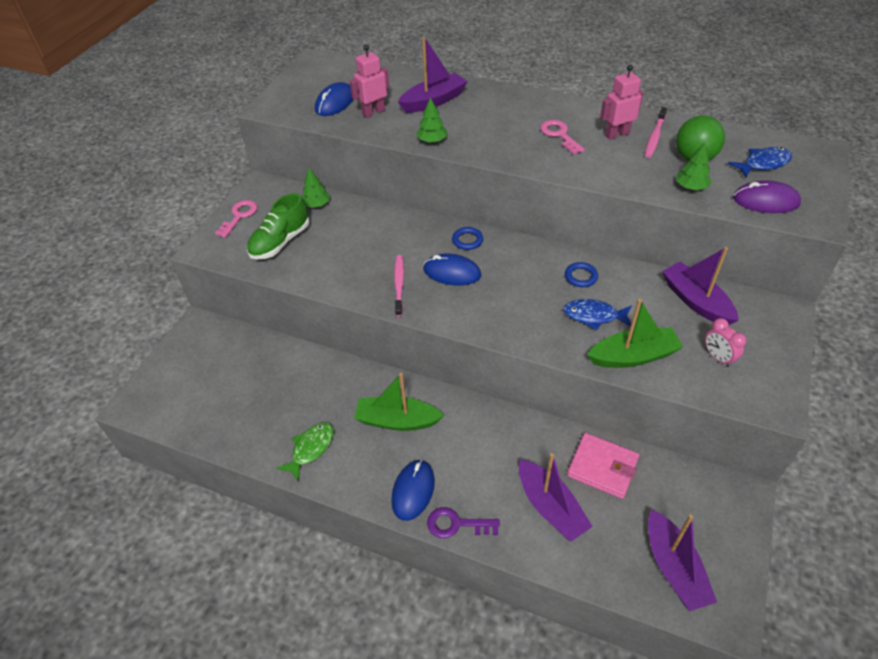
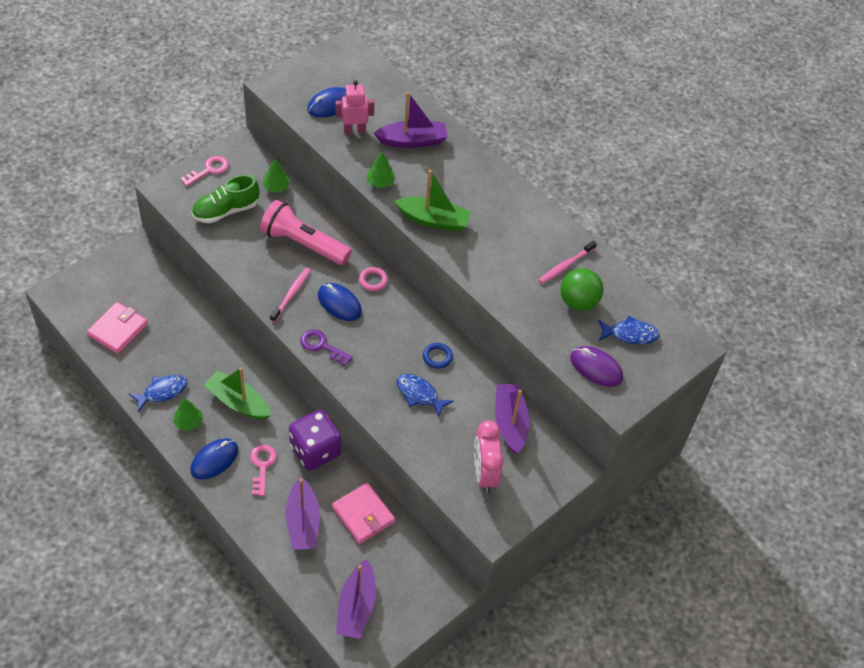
camera: 20 degrees right, 5 degrees up
green fish [276,422,334,482] -> blue fish [129,375,188,412]
purple key [427,507,500,538] -> purple key moved to [300,329,353,366]
blue ring [452,227,483,250] -> pink ring [359,267,388,291]
pink key [540,120,585,154] -> pink key moved to [250,444,277,496]
green boat [587,299,683,368] -> green boat moved to [395,170,471,232]
pink robot [600,65,644,140] -> none
green tree [677,143,712,190] -> green tree moved to [173,398,203,431]
pink clock [705,318,746,367] -> pink clock [474,420,504,493], size x1.68
none -> pink wallet [87,302,148,354]
none -> pink flashlight [260,200,352,265]
none -> purple dice [289,409,341,471]

